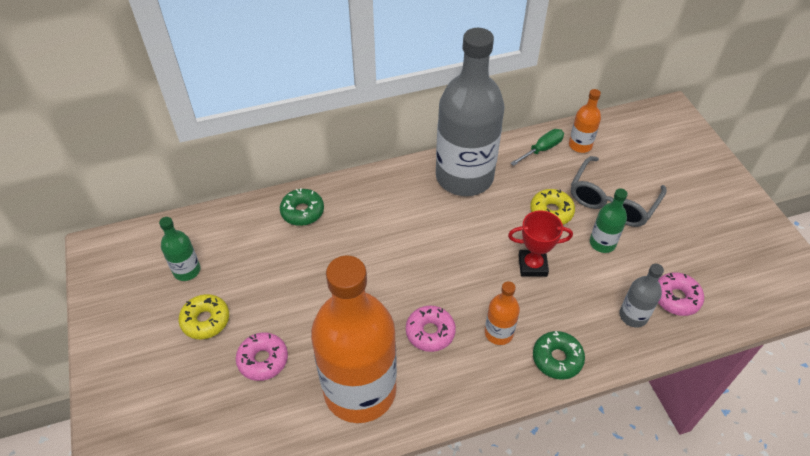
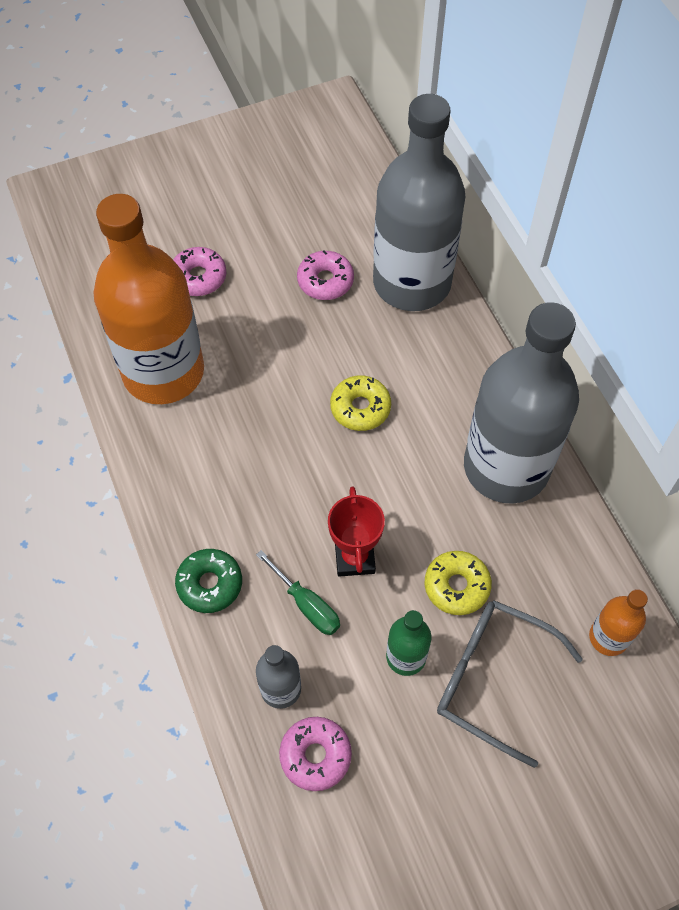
camera: 85 degrees right, 10 degrees up
green bottle [159,217,200,281] -> none
yellow donut [179,294,229,339] -> yellow donut moved to [330,375,391,431]
green donut [280,188,324,226] -> grey bottle [373,94,465,311]
pink donut [406,306,456,352] -> pink donut moved to [297,250,354,300]
orange bottle [485,281,520,345] -> none
green screwdriver [510,129,564,166] -> green screwdriver moved to [256,550,340,635]

